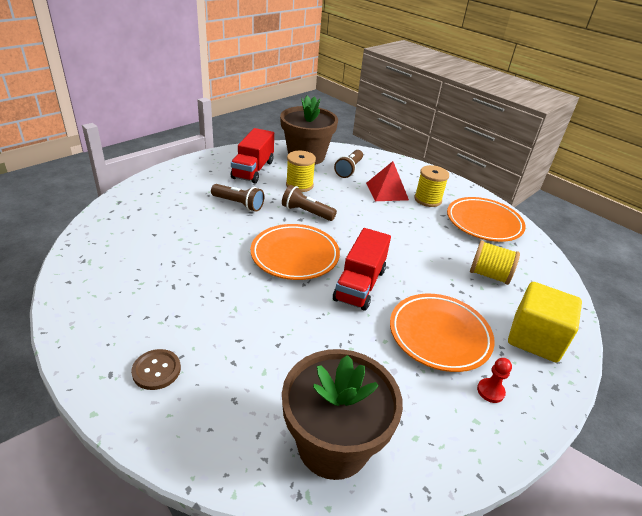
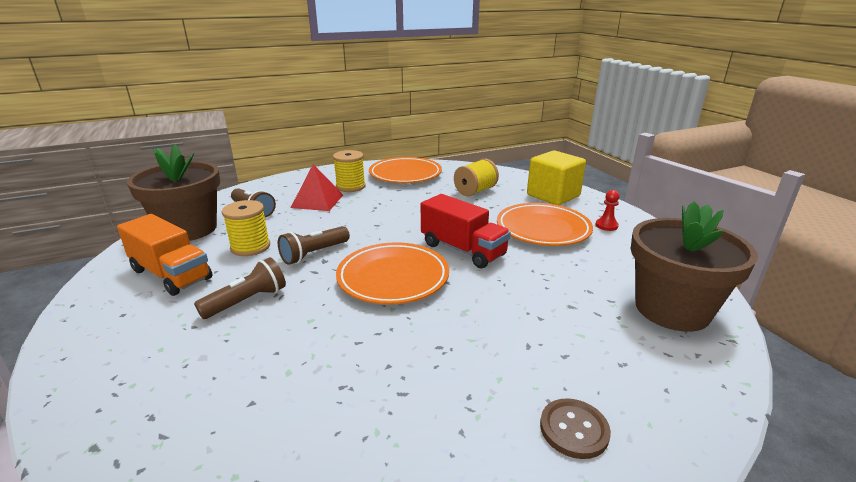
camera: 65 degrees left, 10 degrees down
red truck [231,128,274,184] -> orange truck [117,214,212,296]

